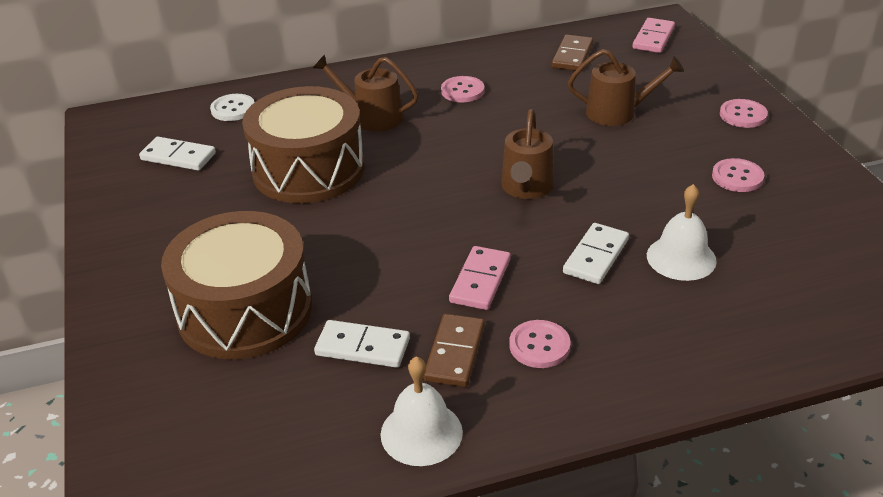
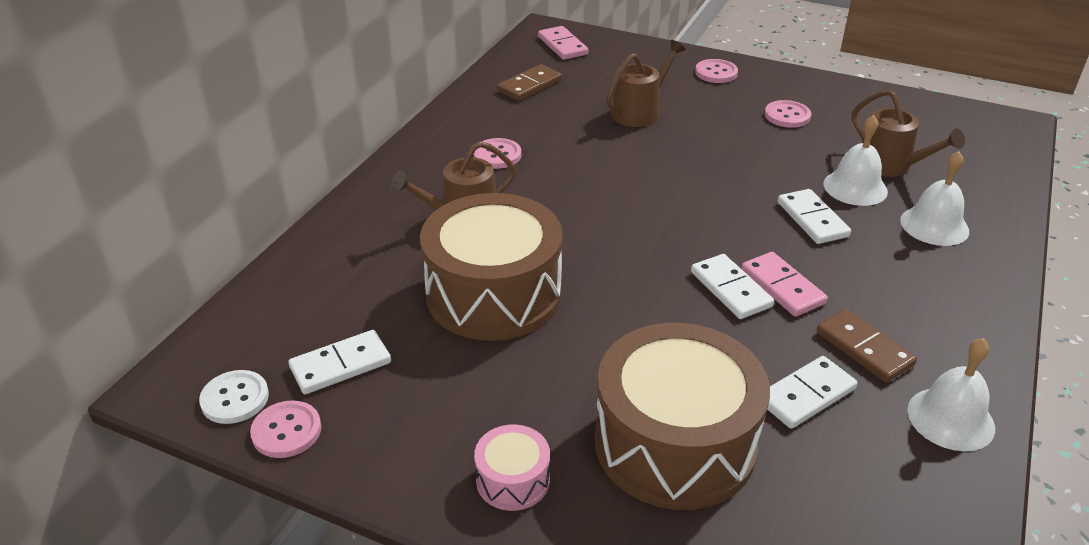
camera: 50 degrees left, 0 degrees up
white button [210,94,255,121] -> white button moved to [199,370,269,424]
brown watering can [501,109,554,199] -> brown watering can moved to [852,89,965,177]
pink button [509,320,570,368] -> pink button moved to [250,401,321,458]
brown domino [552,35,593,71] -> brown domino turned 75 degrees clockwise [497,64,562,101]
none -> pink drum [474,425,550,511]
none -> white domino [691,254,774,319]
none -> white bell [900,151,969,246]

